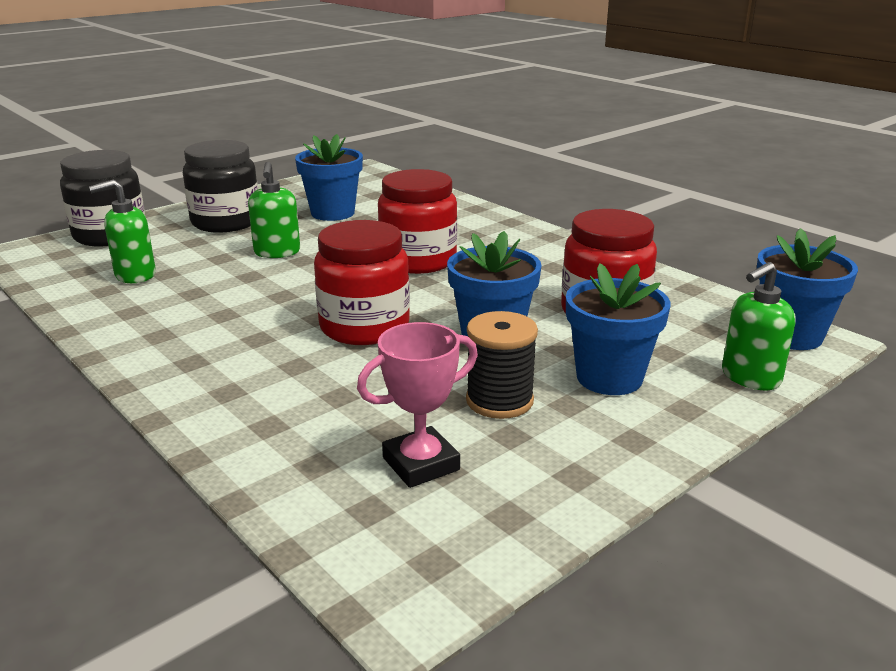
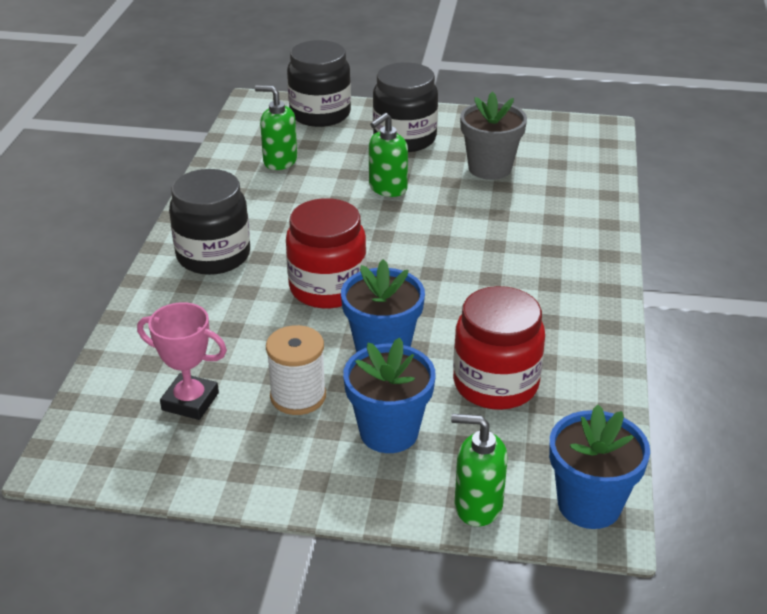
camera: 50 degrees right, 10 degrees up
blue flower pot [295,134,363,221] -> grey flower pot [460,92,527,180]
red jar [378,169,457,274] -> none
black spool [466,311,538,419] -> white spool [266,325,326,415]
none -> black jar [169,169,250,275]

